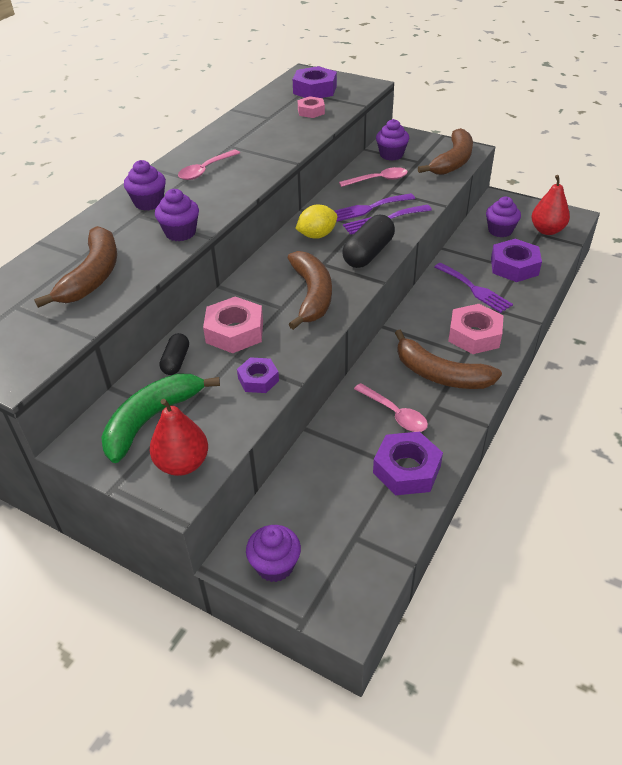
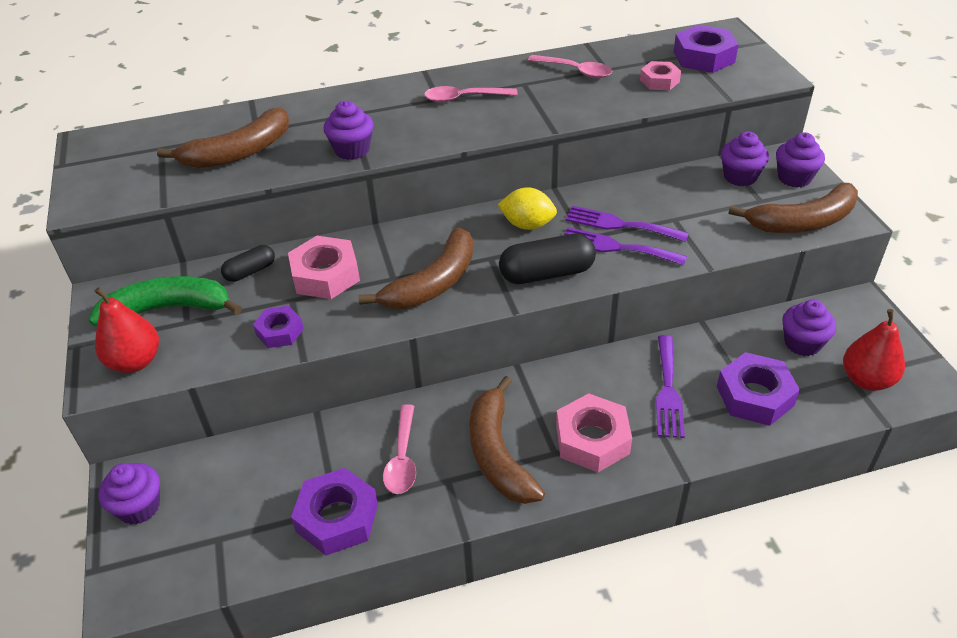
camera: 45 degrees right, 0 degrees up
purple cupcake [124,160,166,210] -> purple cupcake moved to [776,132,825,188]
pink spoon [339,167,408,187] -> pink spoon moved to [528,55,612,78]

